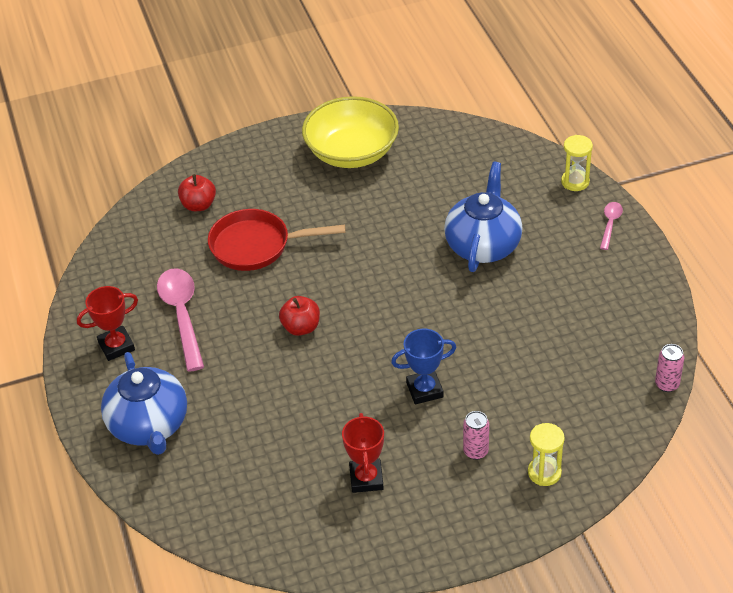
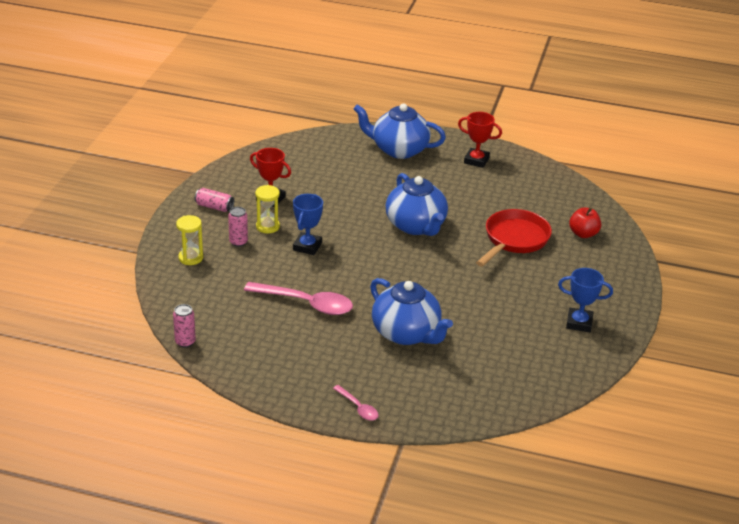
camera: 120 degrees right, 10 degrees down
red trophy [77,286,138,361] -> red trophy turned 75 degrees counterclockwise [458,112,502,168]
pink spoon [157,268,204,372] -> pink spoon moved to [244,282,353,315]
red apple [279,296,320,336] -> blue teapot [385,173,448,236]
yellow bowl [302,96,399,168] -> blue trophy [558,268,613,332]
yellow hourglass [561,135,593,191] -> yellow hourglass moved to [255,185,280,233]
none -> pink can [195,188,234,212]

